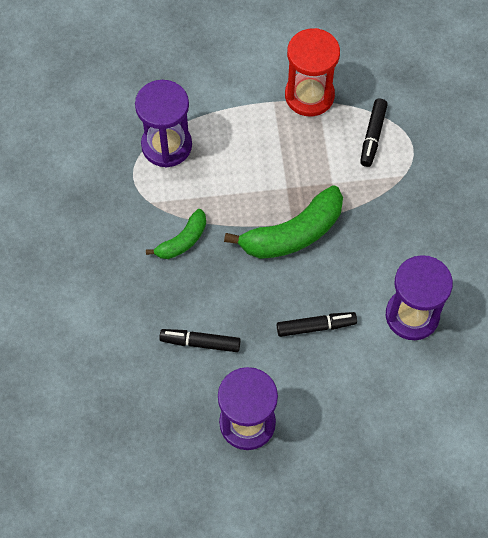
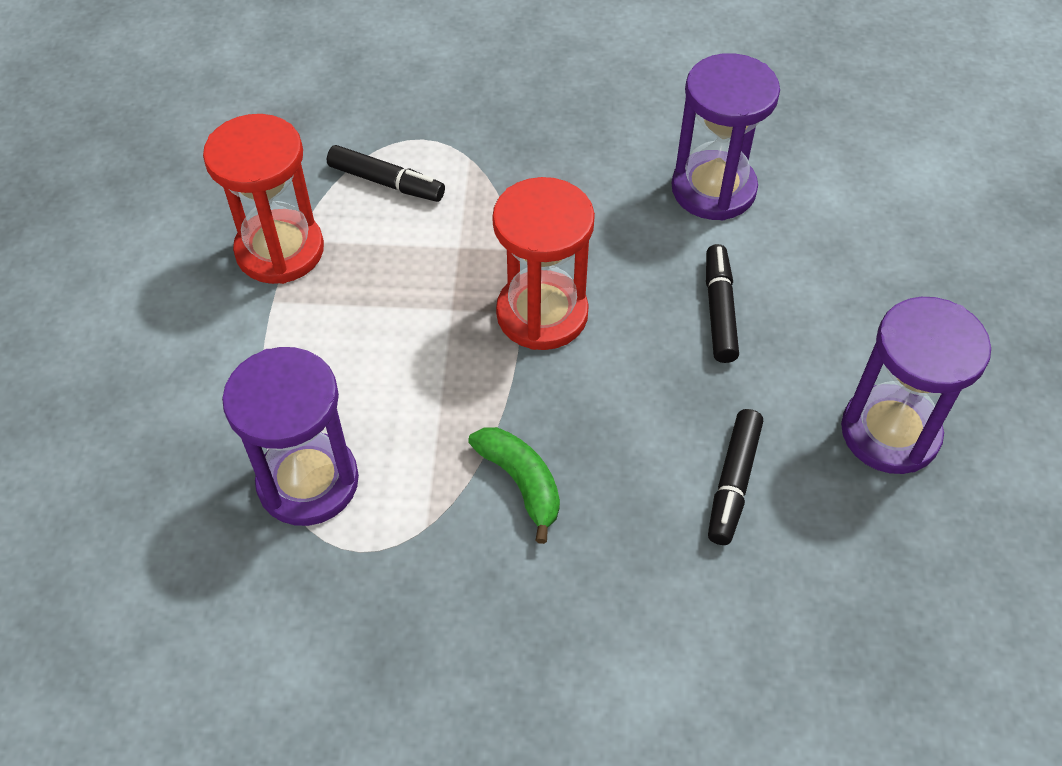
camera: 80 degrees left, 10 degrees down
green banana [224,185,343,259] -> red hourglass [492,177,595,350]

